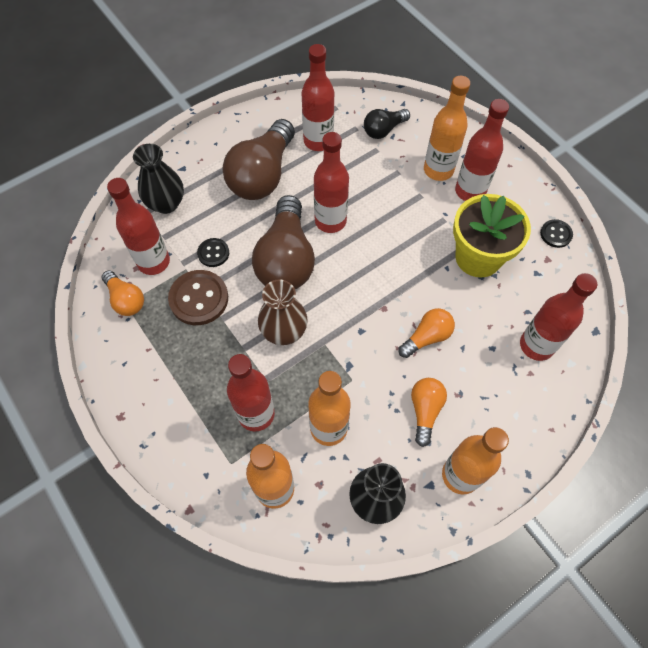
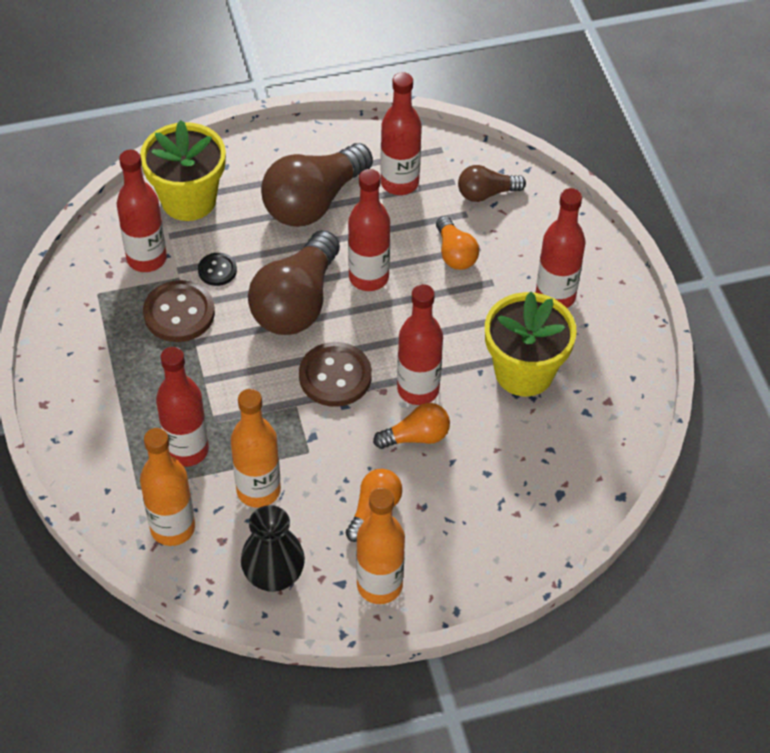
camera: 20 degrees right, 10 degrees down
orange light bulb [102,270,144,316] -> orange light bulb moved to [436,216,479,270]
black vase [133,144,184,214] -> yellow flower pot [140,120,226,221]
brown vase [258,279,308,345] -> none
black light bulb [364,109,410,139] -> brown light bulb [458,165,526,202]
orange bottle [424,76,470,181] -> none
red bottle [520,273,597,361] -> red bottle moved to [397,284,443,405]
black button [540,219,573,248] -> none
none -> brown button [299,342,372,407]

